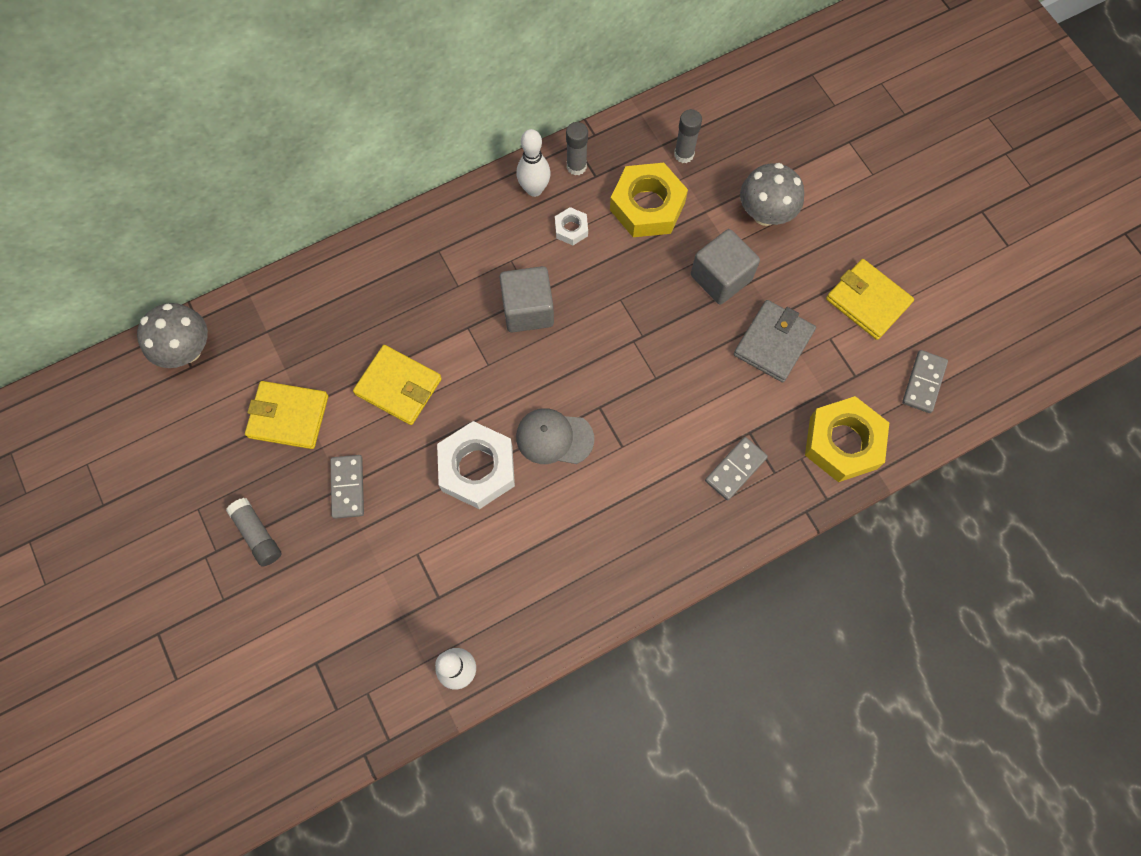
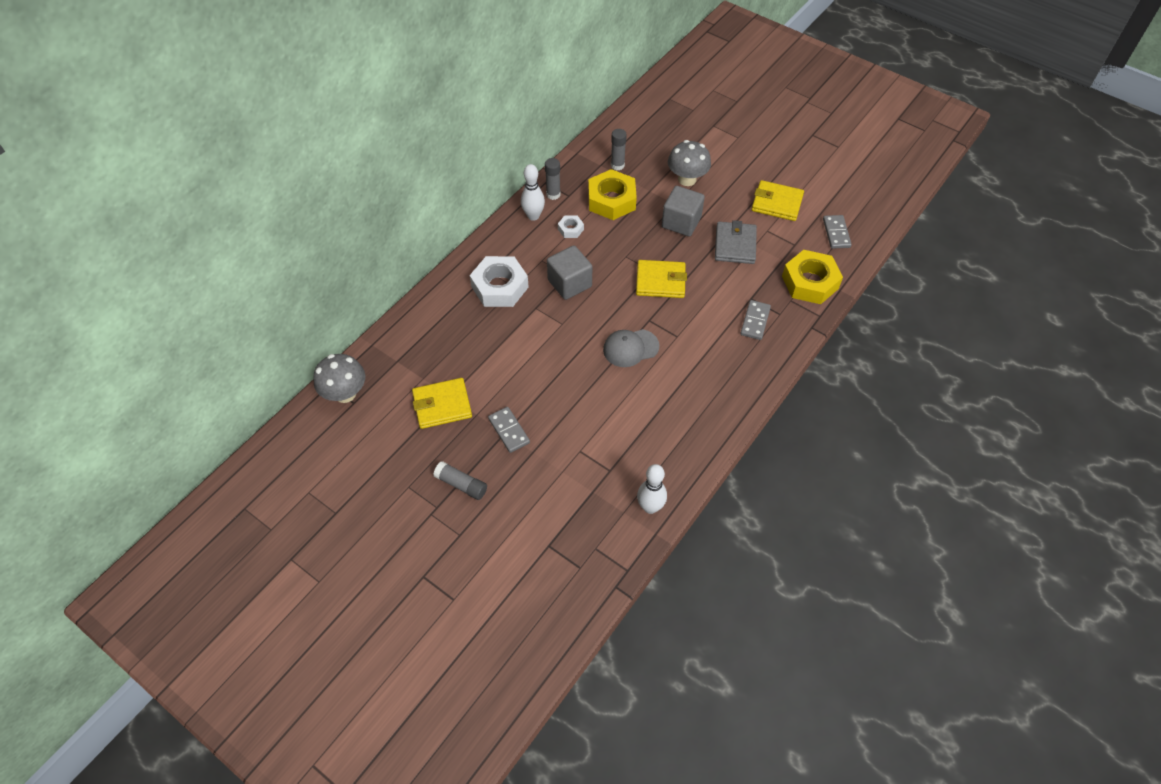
camera: 25 degrees left, 15 degrees down
yellow wallet [353,345,442,425] -> yellow wallet moved to [636,260,687,298]
white nut [437,421,515,509] -> white nut moved to [470,256,529,307]

